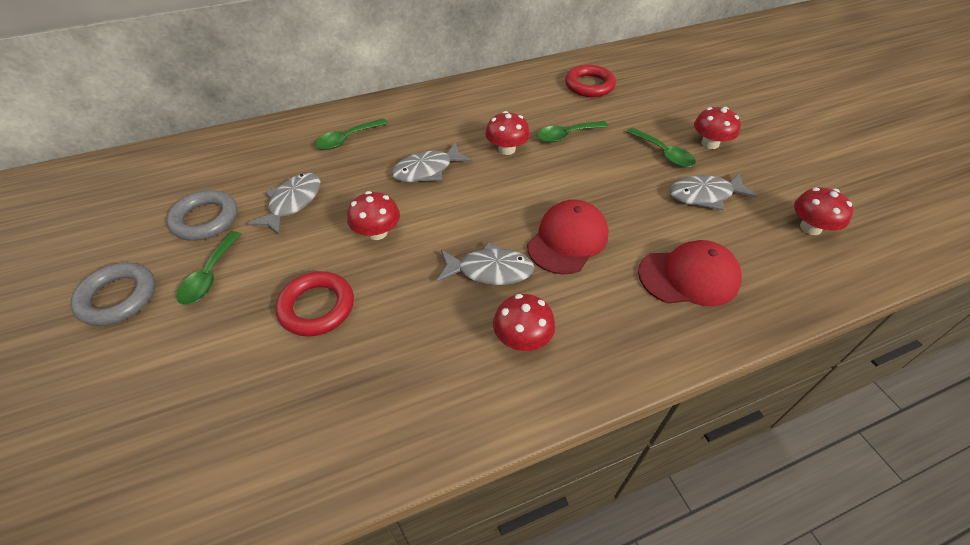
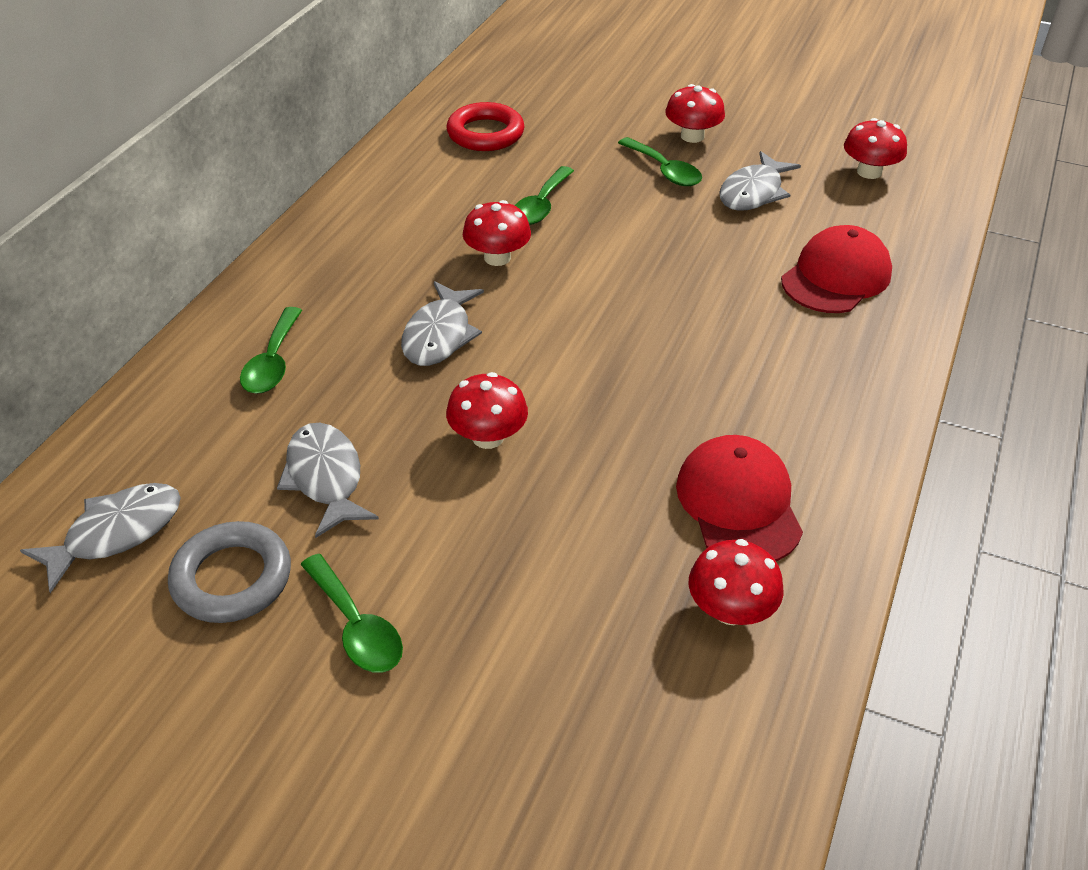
camera: 45 degrees left, 5 degrees down
grey ring [70,263,156,326] -> none
red ring [275,271,354,337] -> none
grey fish [437,242,535,285] -> grey fish moved to [20,483,181,593]
red mushroom [493,294,555,351] -> red mushroom moved to [689,539,784,625]
red cap [527,199,609,274] -> red cap moved to [676,435,803,561]
green spoon [627,128,696,167] -> green spoon turned 45 degrees clockwise [618,137,702,186]

